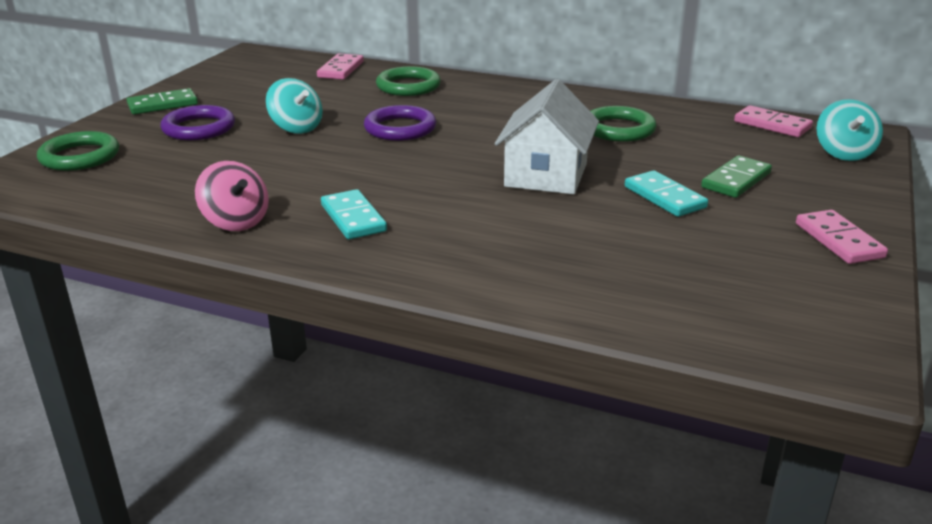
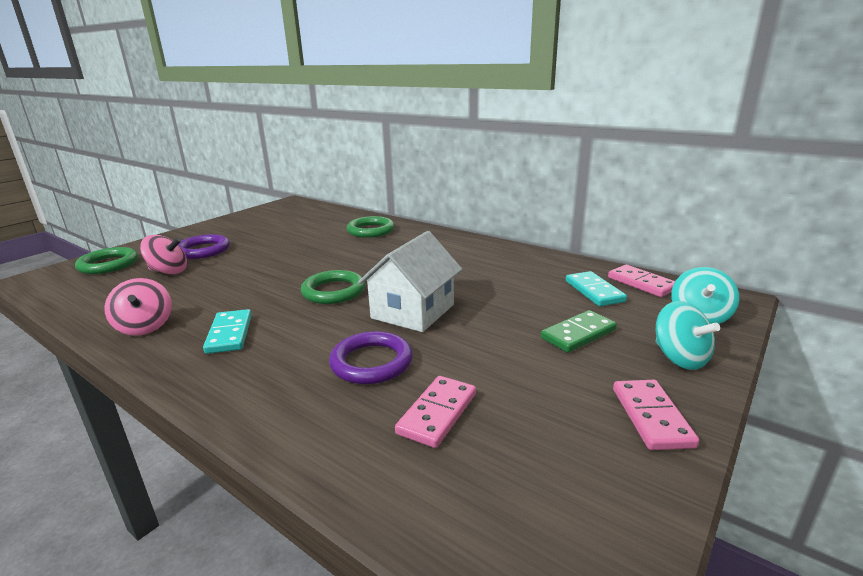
camera: 15 degrees right, 5 degrees down
green domino [127,88,198,115] -> none
turquoise spinning top [266,78,323,134] -> turquoise spinning top moved to [656,301,720,370]
pink domino [317,53,364,80] -> pink domino moved to [395,376,476,448]
purple ring [364,105,436,141] -> purple ring moved to [329,331,413,384]
green ring [590,106,657,142] -> green ring moved to [301,270,365,304]
turquoise domino [625,170,708,217] -> turquoise domino moved to [566,271,627,306]
none -> pink spinning top [140,235,187,274]

